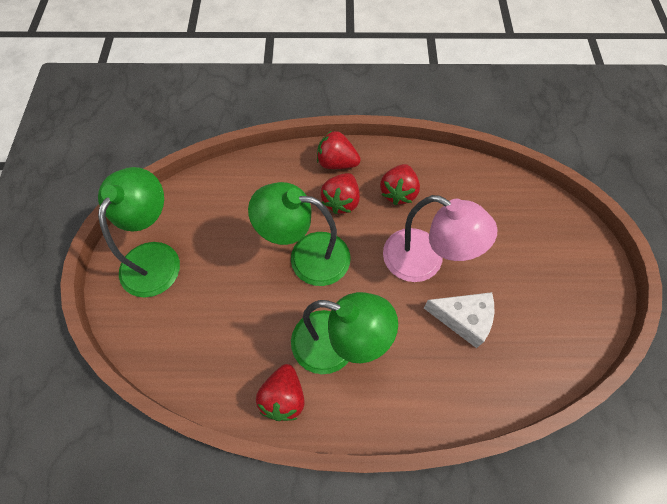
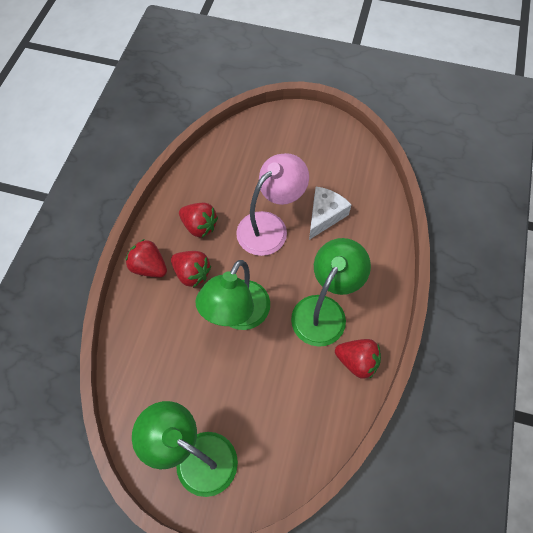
camera: 75 degrees left, 0 degrees up
red strawberry [317,130,361,169] -> red strawberry turned 90 degrees clockwise [126,239,167,277]

